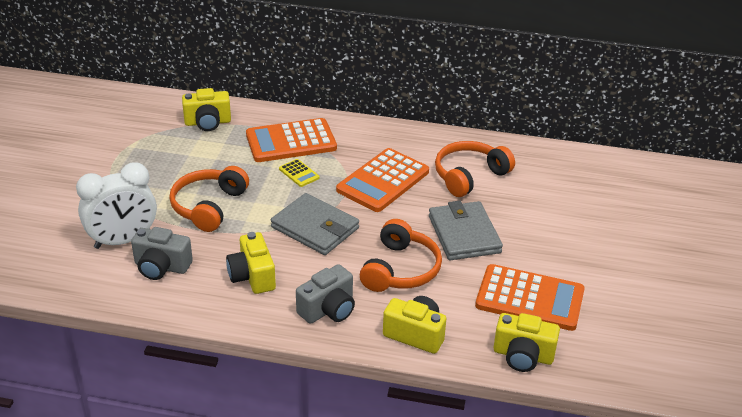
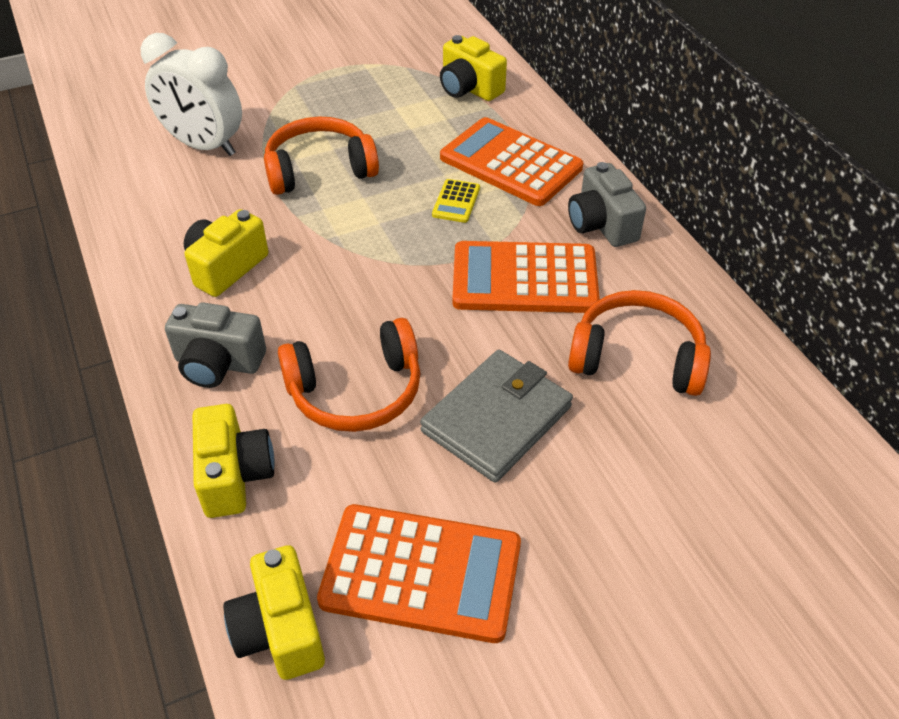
camera: 55 degrees right, 10 degrees up
grey camera [131,227,193,280] -> grey camera moved to [568,162,646,247]
grey wallet [271,193,359,255] -> none
orange calculator [475,264,585,331] -> orange calculator turned 60 degrees counterclockwise [317,504,521,643]

